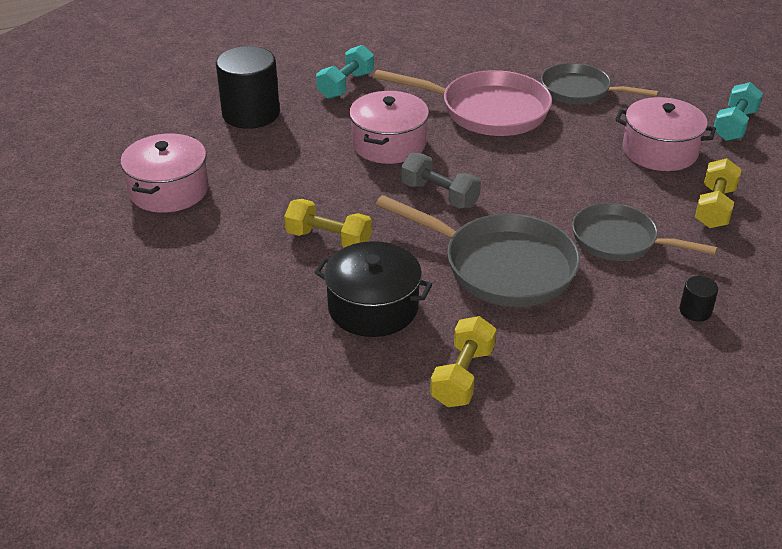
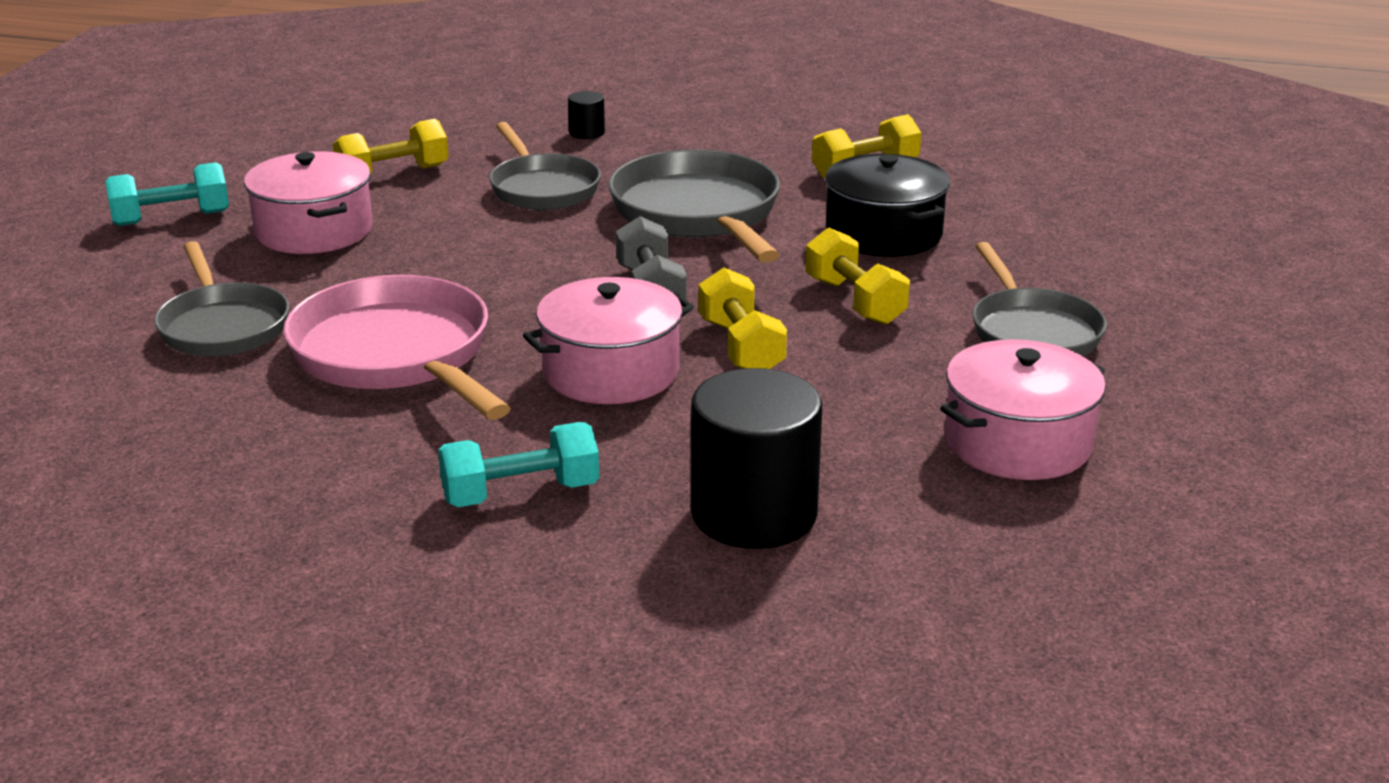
camera: 140 degrees left, 10 degrees down
none -> yellow dumbbell [699,267,787,369]
none -> grey pan [972,242,1107,356]

